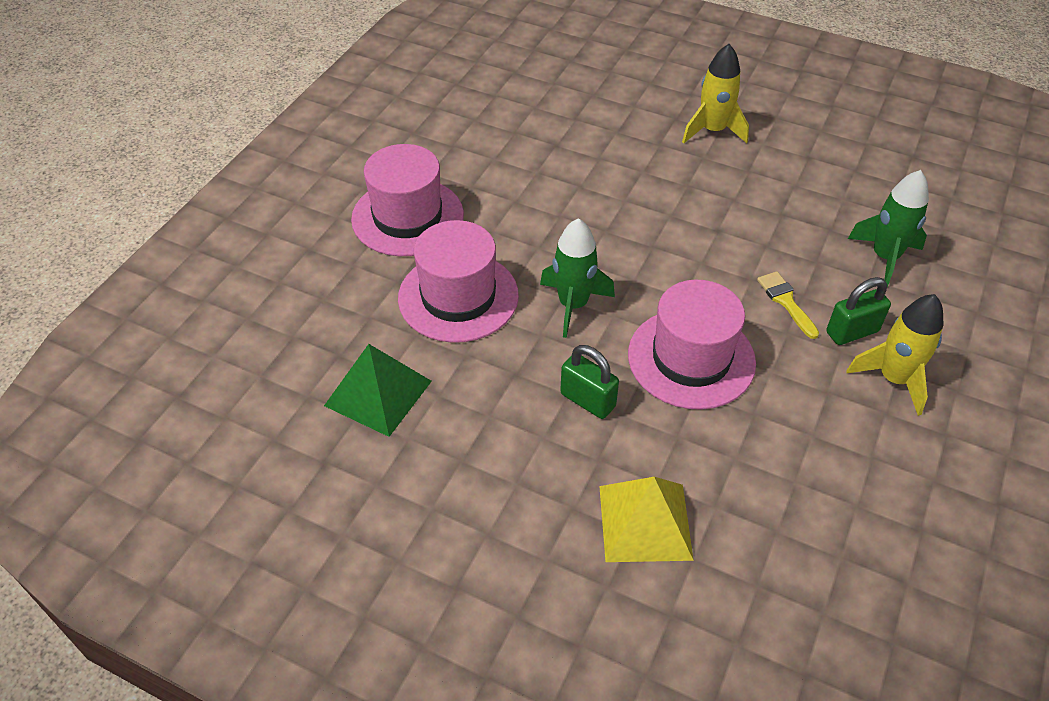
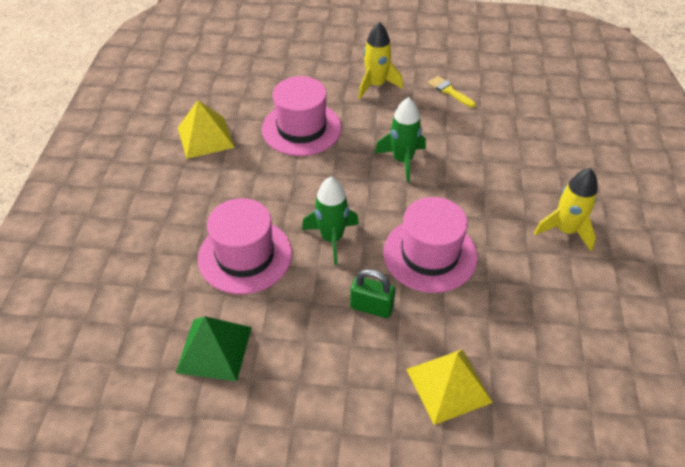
camera: 20 degrees left, 0 degrees up
pink hat [351,144,464,256] -> pink hat moved to [262,76,341,156]
yellow brush [757,271,819,339] -> yellow brush moved to [428,76,476,108]
green padlock [826,277,891,345] -> none
green rocket [848,170,929,287] -> green rocket moved to [374,97,426,182]
none -> yellow pyramid [178,100,235,159]

